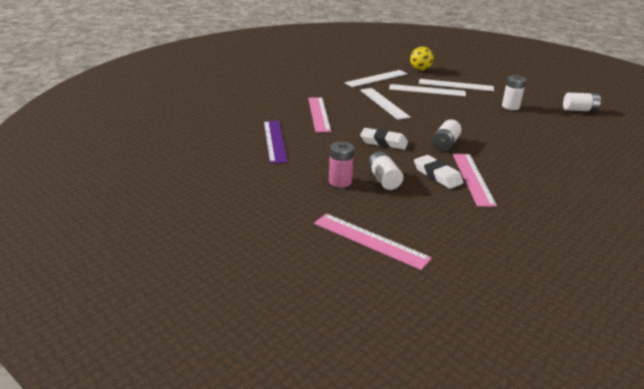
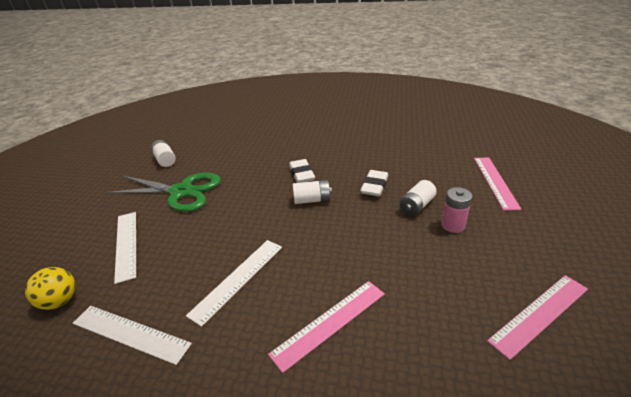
camera: 120 degrees left, 5 degrees up
purple ruler [264,121,288,164] -> none
white eraser [360,128,408,150] -> white eraser moved to [289,159,315,183]
white ruler [389,84,466,97] -> none
pink ruler [453,154,497,207] -> pink ruler moved to [487,275,588,360]
white battery [502,75,526,110] -> green scissors [106,173,221,212]

